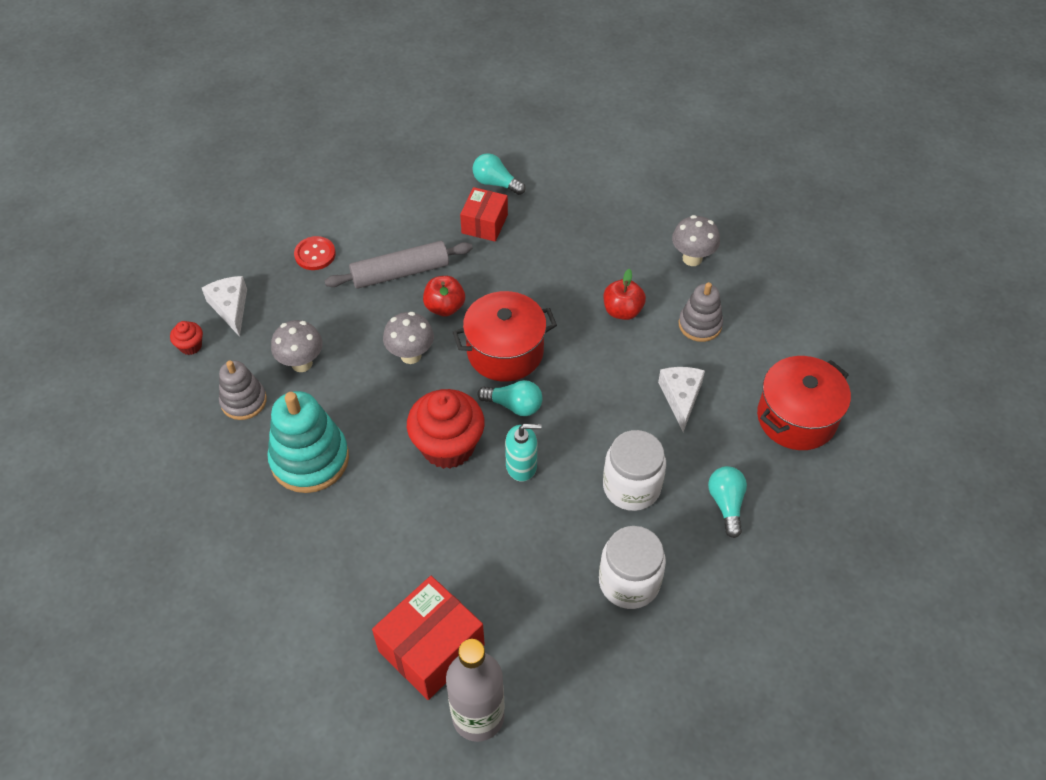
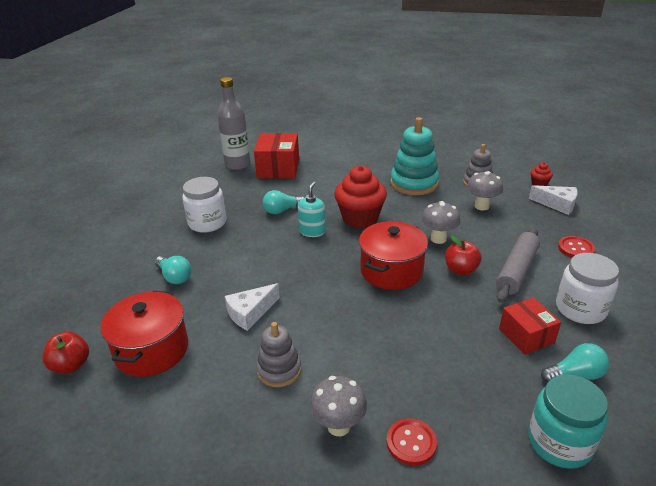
camera: 140 degrees right, 20 degrees down
turquoise light bulb [478,380,543,416] -> turquoise light bulb moved to [263,190,304,214]
turquoise soap dispenser [505,424,541,482] -> turquoise soap dispenser turned 150 degrees clockwise [298,181,326,237]
white jar [603,430,666,511] -> white jar moved to [556,253,619,324]
red apple [604,269,646,320] -> red apple moved to [42,332,89,374]
white cheese [658,367,705,432] -> white cheese turned 90 degrees clockwise [225,283,280,331]
none -> red button [387,418,437,466]
none -> turquoise jar [528,374,608,469]

